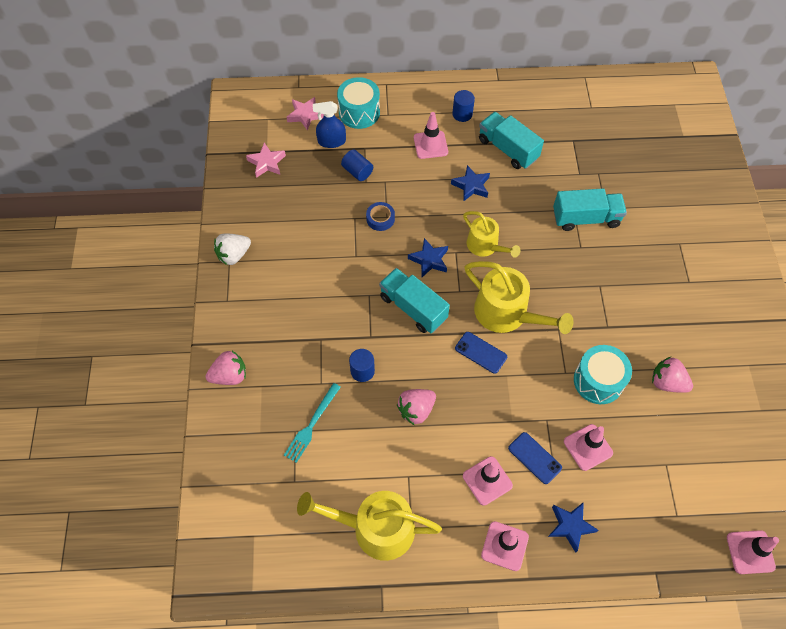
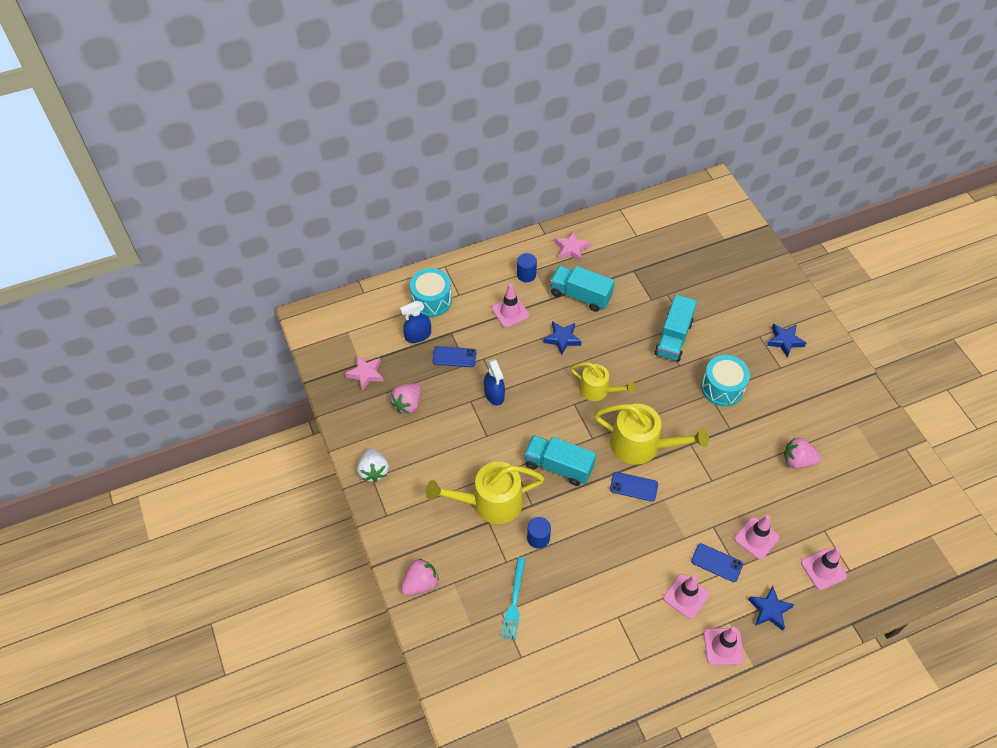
camera: 20 degrees left, 5 degrees down
white strawberry [214,234,251,265] -> white strawberry turned 45 degrees counterclockwise [357,448,389,482]
pink star [287,97,324,131] -> pink star moved to [555,231,590,262]
yellow watering can [297,491,442,561] -> yellow watering can moved to [426,462,544,524]
blue cylinder [341,150,373,181] -> blue phone [433,346,476,367]
blue tape [366,202,395,231] -> blue spray bottle [484,359,505,406]
pink strawberry [397,389,436,425] -> pink strawberry moved to [390,383,421,414]
blue star [408,238,448,277] -> blue star moved to [767,324,806,357]
turquoise truck [553,188,627,231] -> turquoise truck turned 135 degrees clockwise [654,295,697,362]
turquoise drum [574,345,632,404] -> turquoise drum moved to [701,355,750,406]
pink traffic cone [727,530,779,574] -> pink traffic cone moved to [801,547,847,590]

